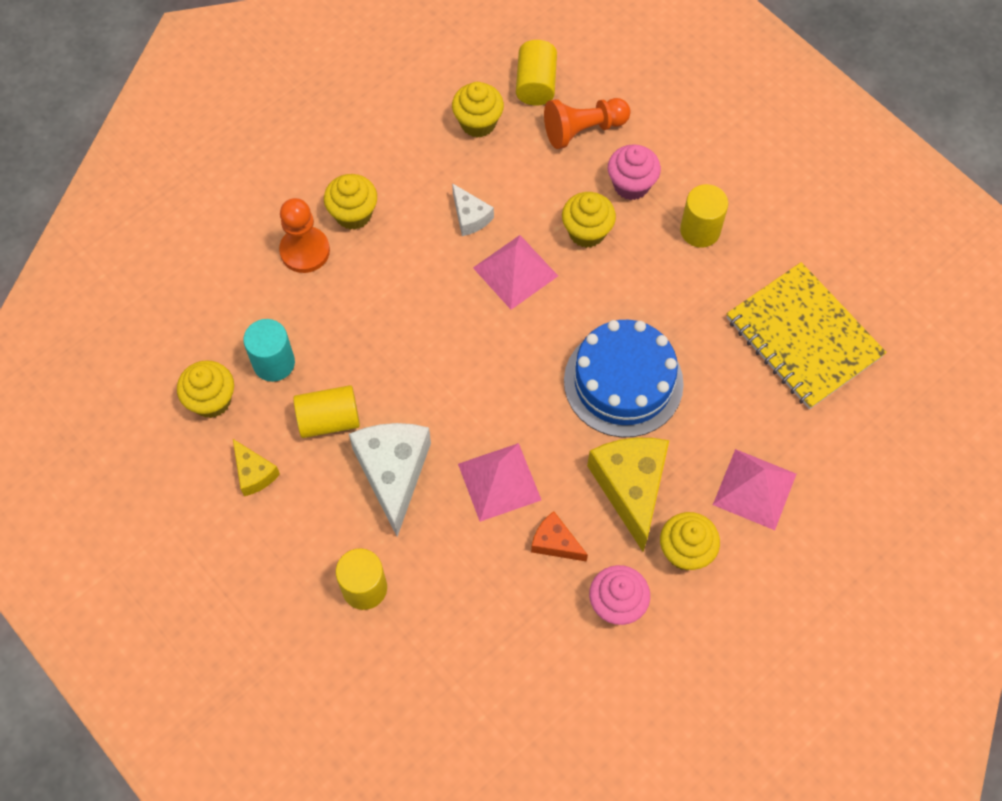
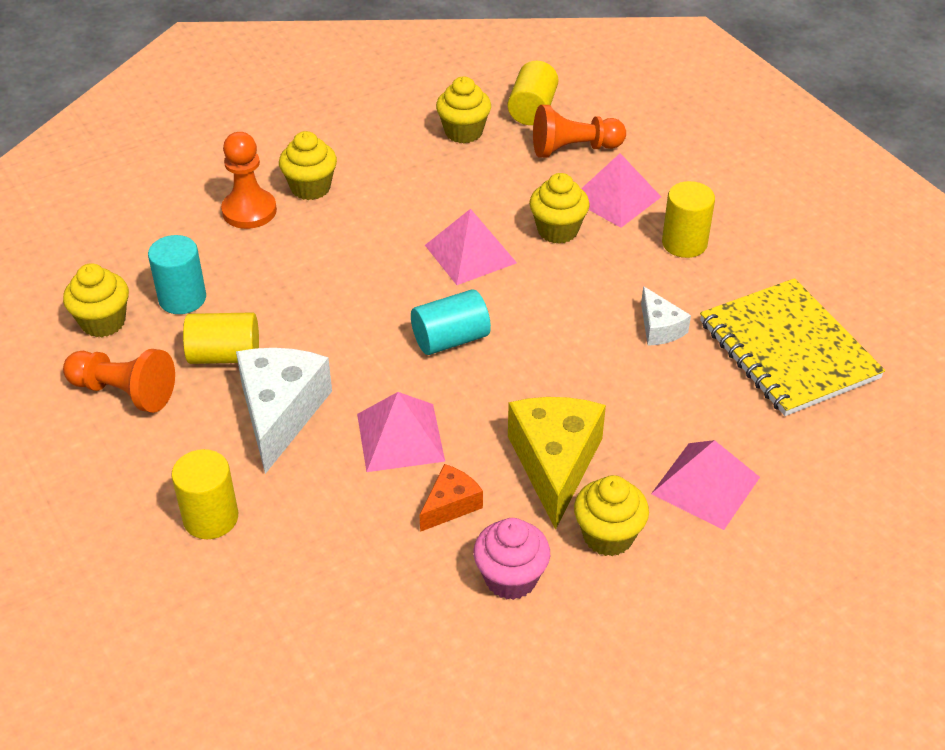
camera: 10 degrees right, 20 degrees down
yellow cheese [233,439,280,496] -> orange pawn [63,349,175,413]
white cheese [452,183,494,236] -> white cheese moved to [641,286,691,346]
orange cheese [531,511,588,562] -> orange cheese turned 90 degrees clockwise [420,464,483,532]
blue cake [564,320,684,437] -> none
pink cupcake [608,144,661,200] -> pink pyramid [581,153,661,228]
none -> turquoise cylinder [411,289,491,355]

